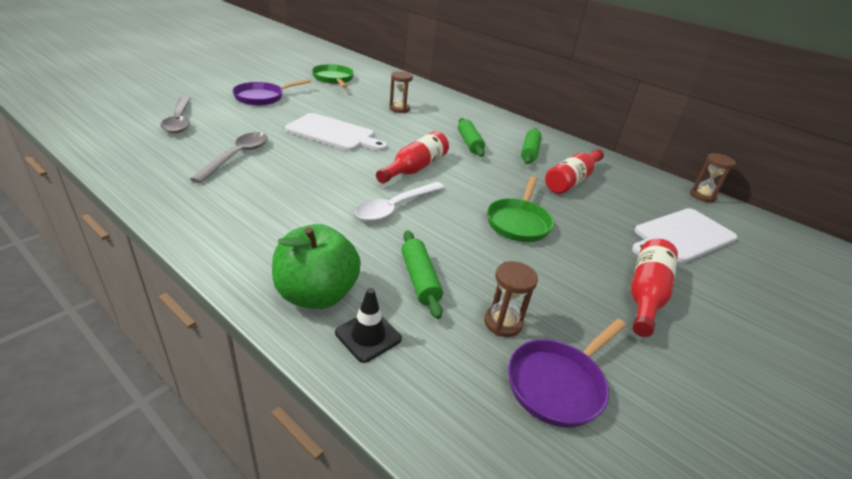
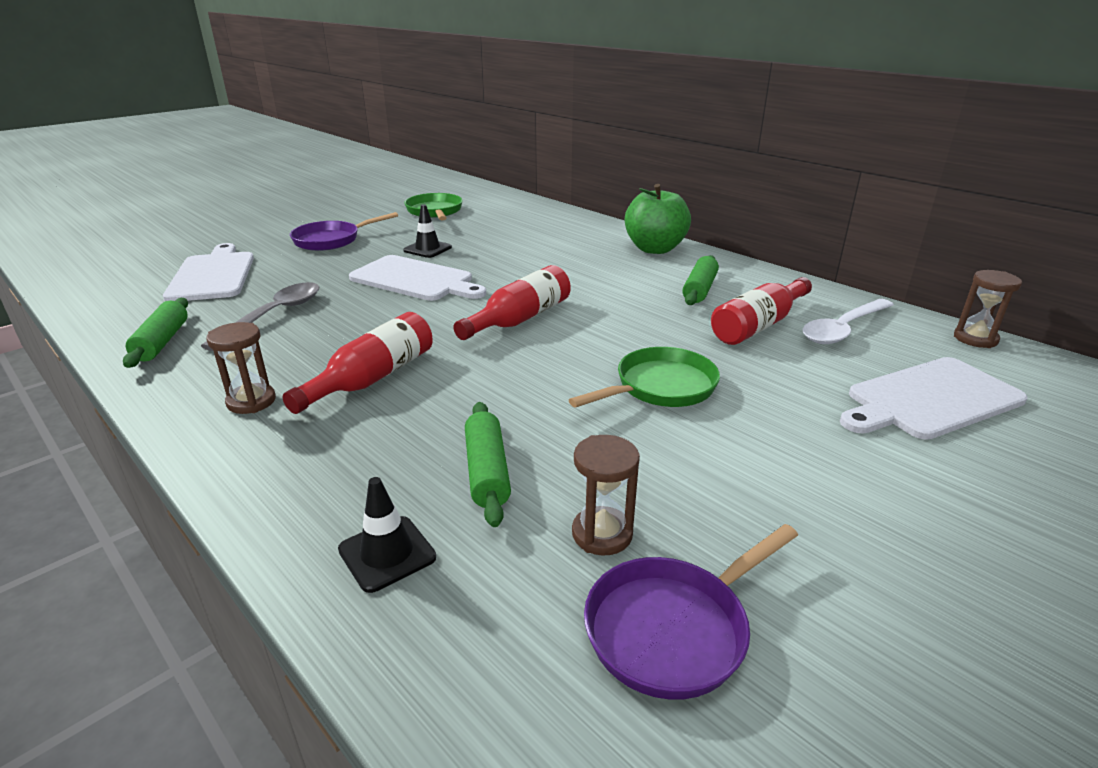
camera: 10 degrees right, 5 degrees down
grey spoon [161,97,191,133] -> white cutting board [163,243,254,301]
green apple [272,224,361,309] -> green apple moved to [625,184,691,254]
white spoon [355,182,445,221] -> white spoon moved to [803,299,894,344]
brown hourglass [389,71,413,113] -> brown hourglass moved to [206,322,276,414]
green rolling pin [458,118,485,157] -> green rolling pin moved to [123,298,188,368]
green pan [487,176,554,242] -> green pan turned 150 degrees counterclockwise [569,347,720,408]
red bottle [631,239,678,337] -> red bottle moved to [283,312,433,414]
none -> black traffic cone [403,204,452,258]

